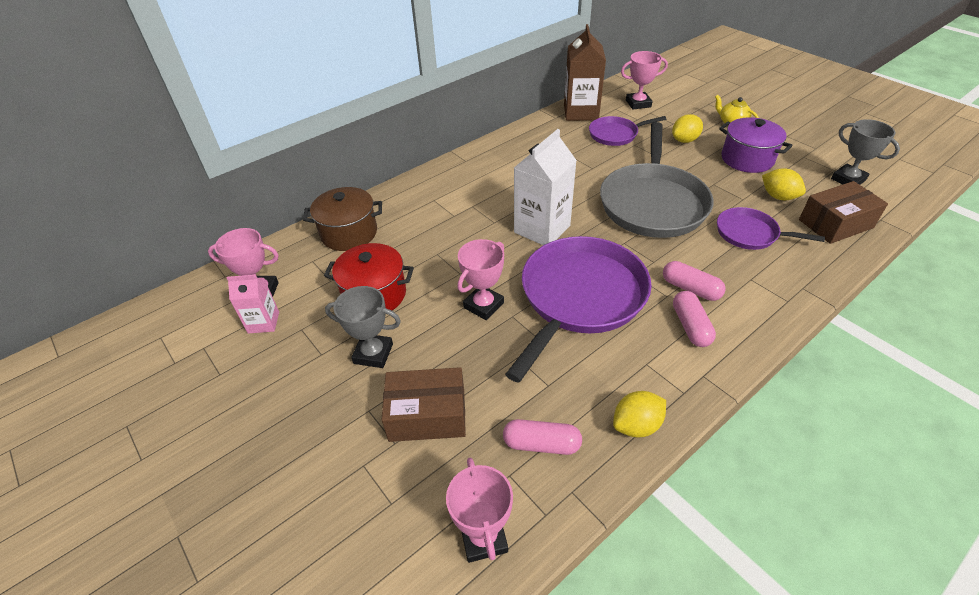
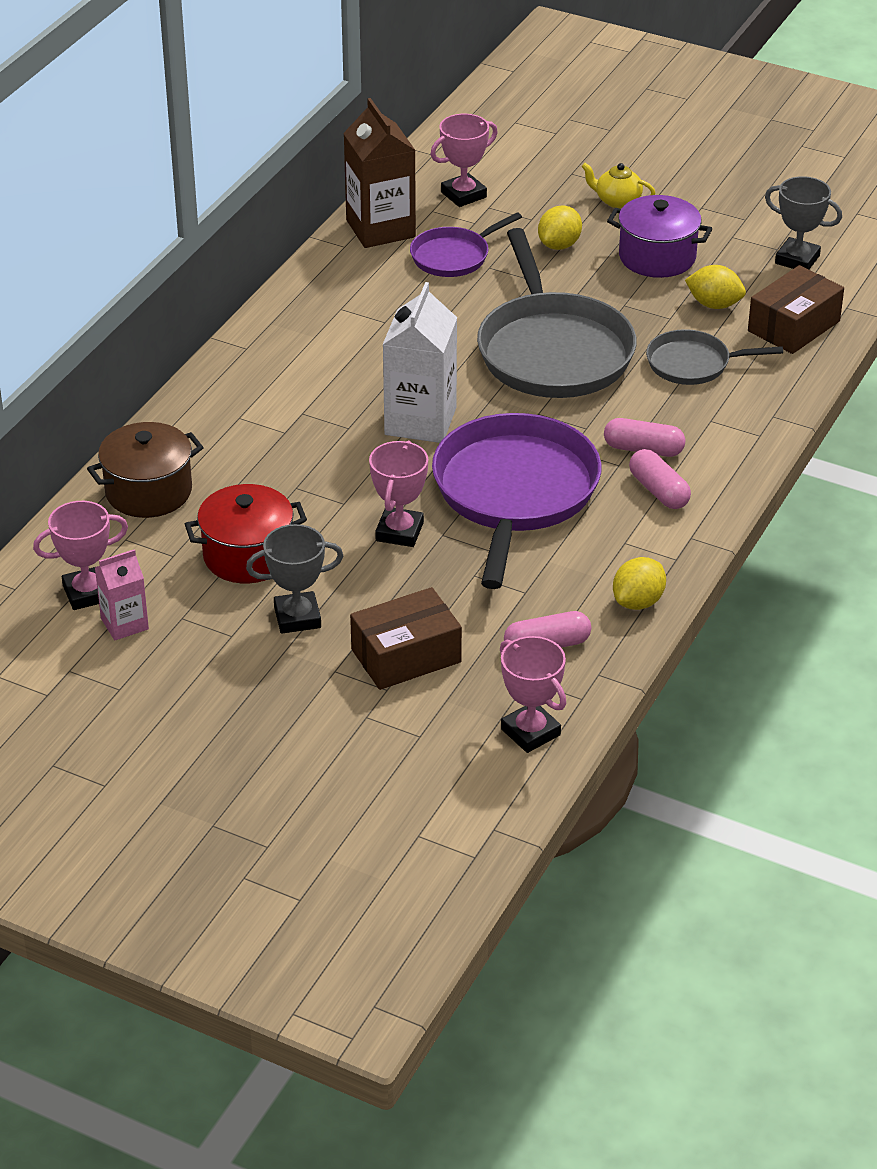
camera: 25 degrees left, 5 degrees down
purple pan [717,207,825,250] -> grey pan [646,329,783,385]

